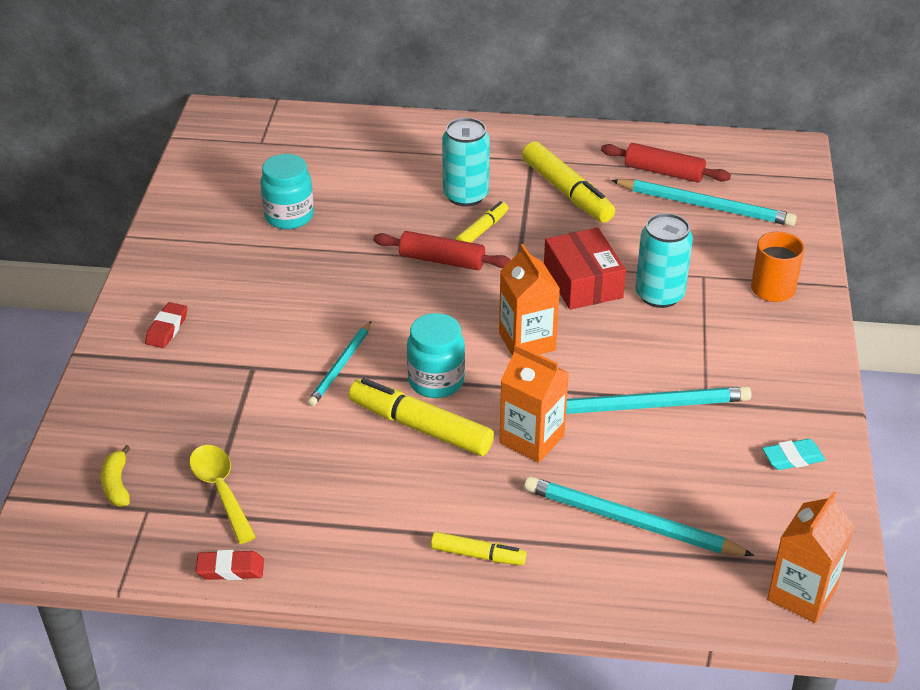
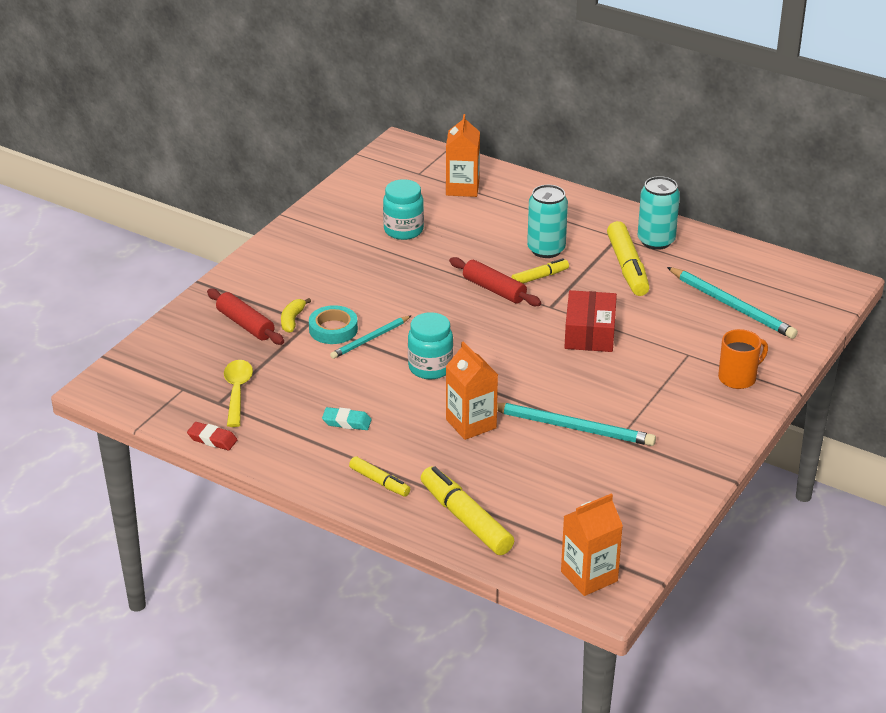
camera: 25 degrees right, 5 degrees down
yellow banana [101,445,131,507] -> yellow banana moved to [281,298,311,333]
red eraser [145,302,187,348] -> none
yellow marker [349,378,494,456] -> yellow marker moved to [421,466,514,555]
orange carton [499,244,560,355] -> orange carton moved to [446,114,480,197]
turquoise pencil [524,477,755,556] -> none
red rolling pin [601,143,731,183] -> red rolling pin moved to [207,288,284,345]
turquoise can [635,213,693,308] -> turquoise can moved to [638,176,680,250]
turquoise eraser [762,439,825,470] -> turquoise eraser moved to [322,407,372,430]
none -> turquoise tape [309,305,358,344]

